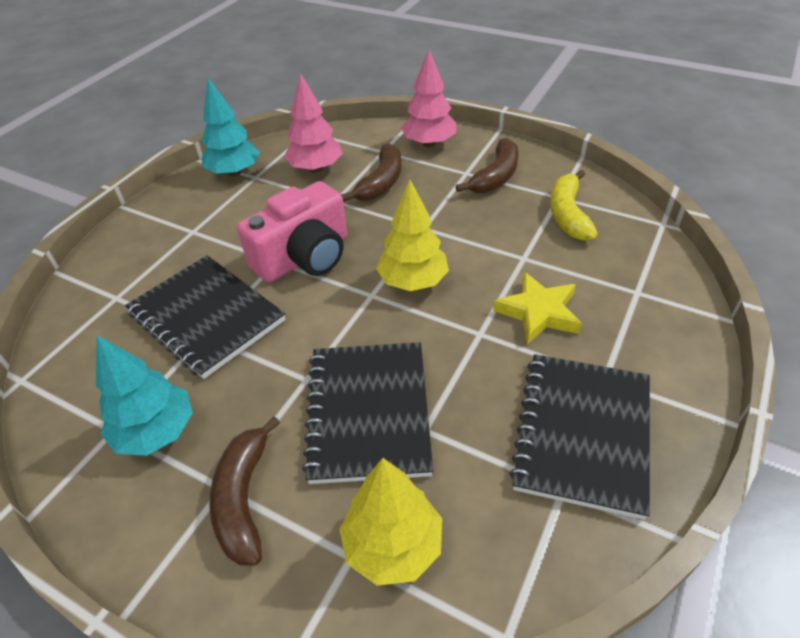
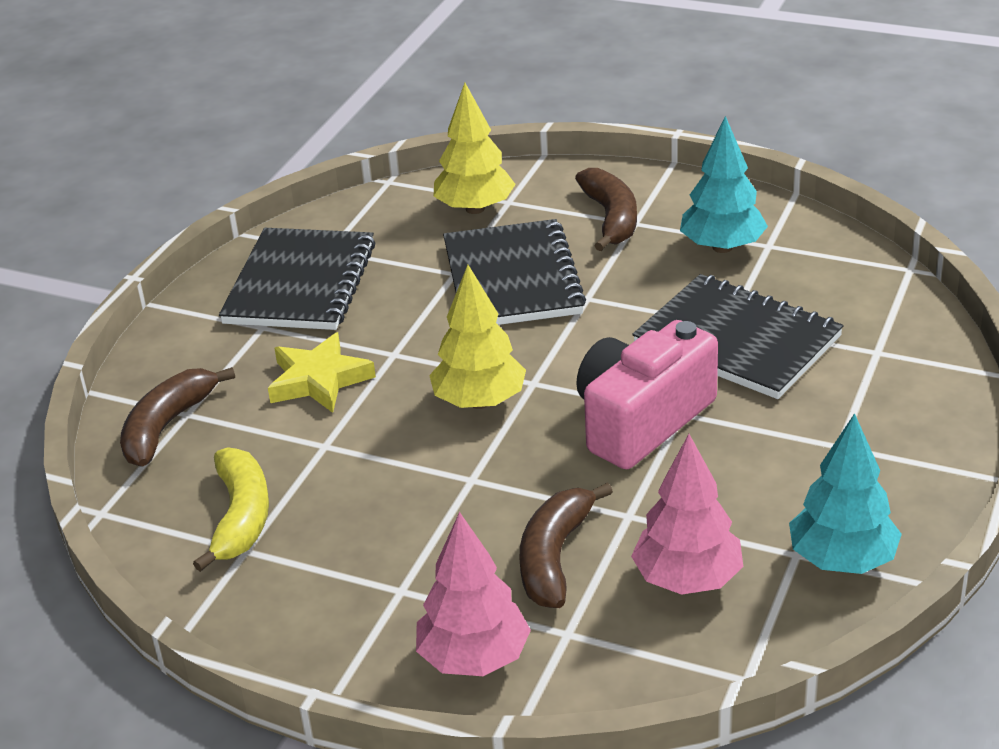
camera: 175 degrees right, 10 degrees down
brown banana [456,138,518,193] -> brown banana moved to [120,367,235,466]

